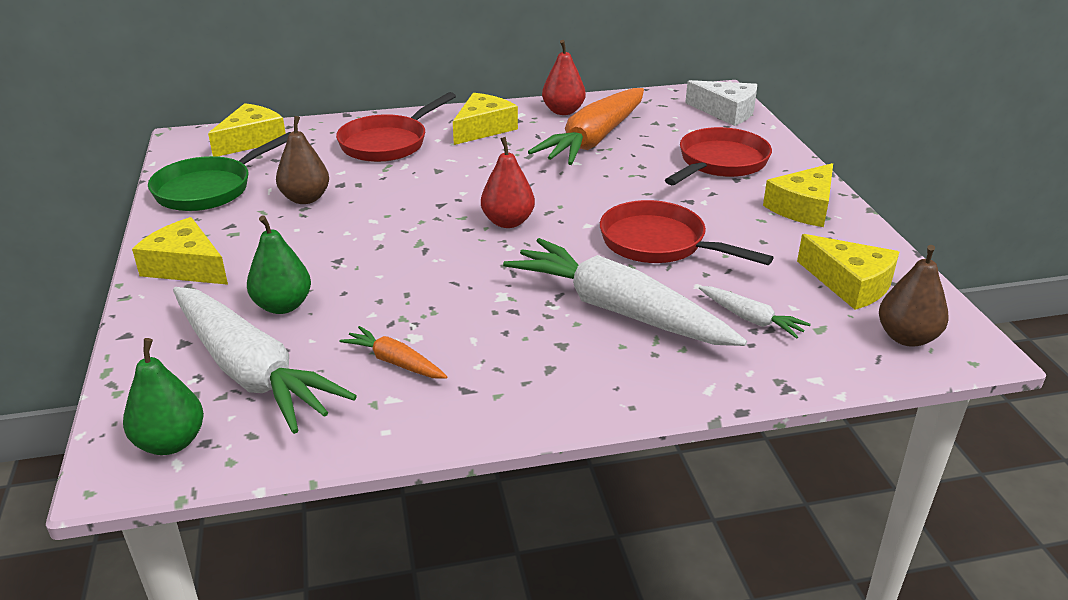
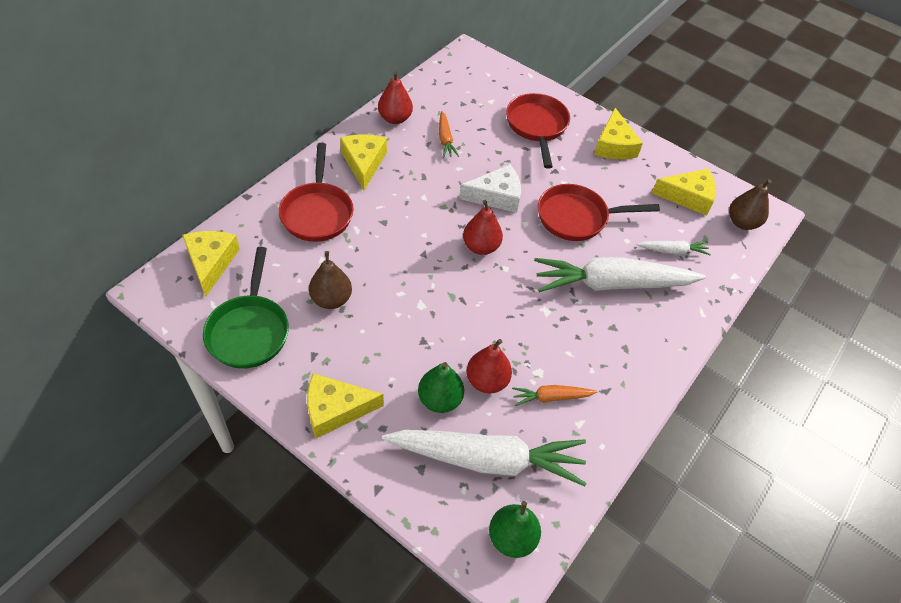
camera: 45 degrees left, 20 degrees up
orange carrot [528,88,644,165] -> orange carrot [439,111,459,158], size x0.45
white cheese [685,80,757,126] -> white cheese moved to [459,165,521,213]
none -> red pear [467,339,512,394]

